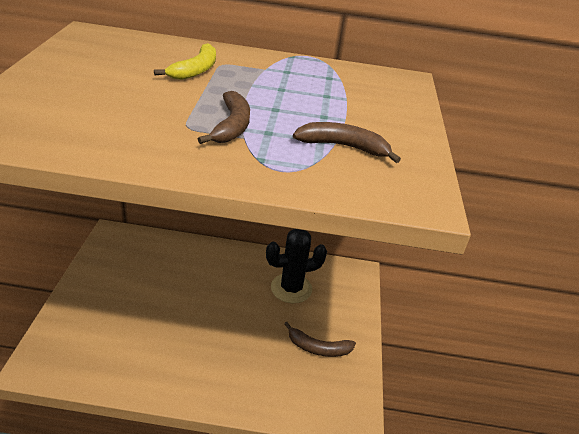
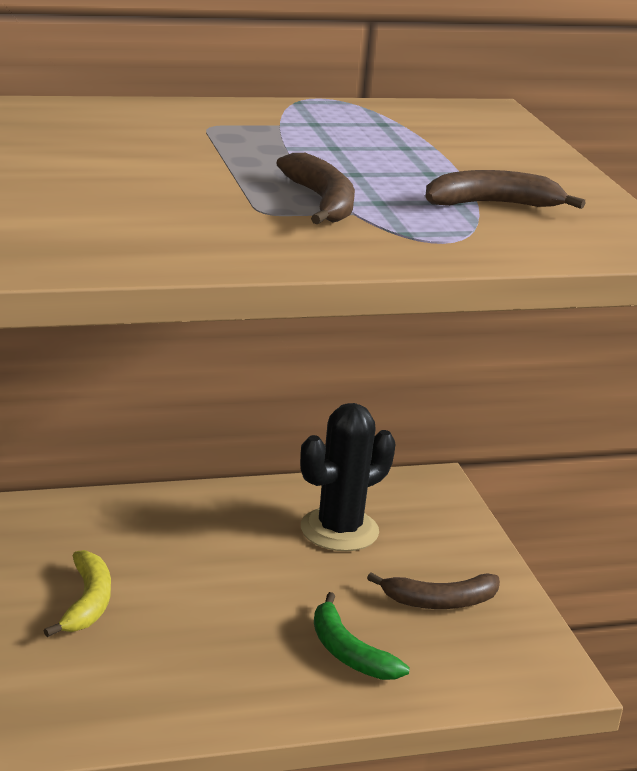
camera: 20 degrees left, 10 degrees down
yellow banana [154,43,216,80] -> yellow banana moved to [44,550,111,637]
none -> green banana [314,592,409,680]

